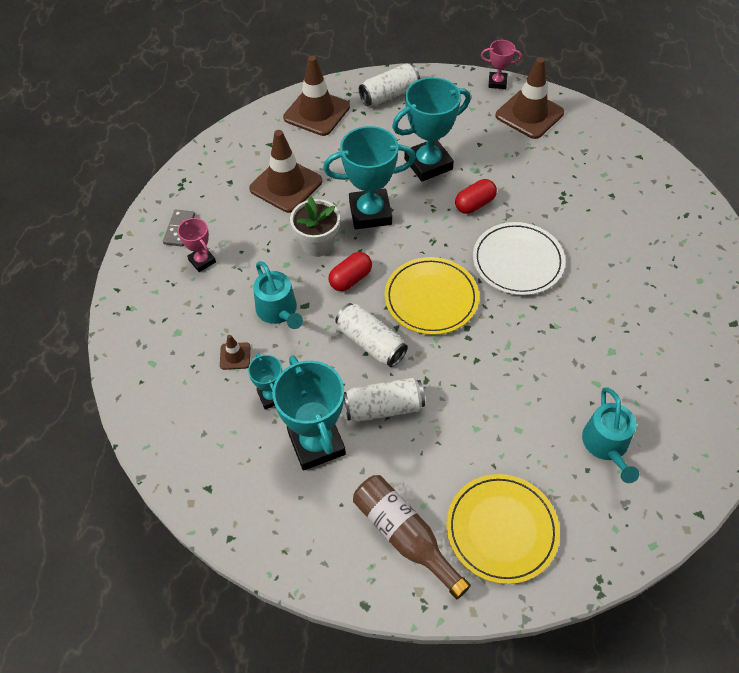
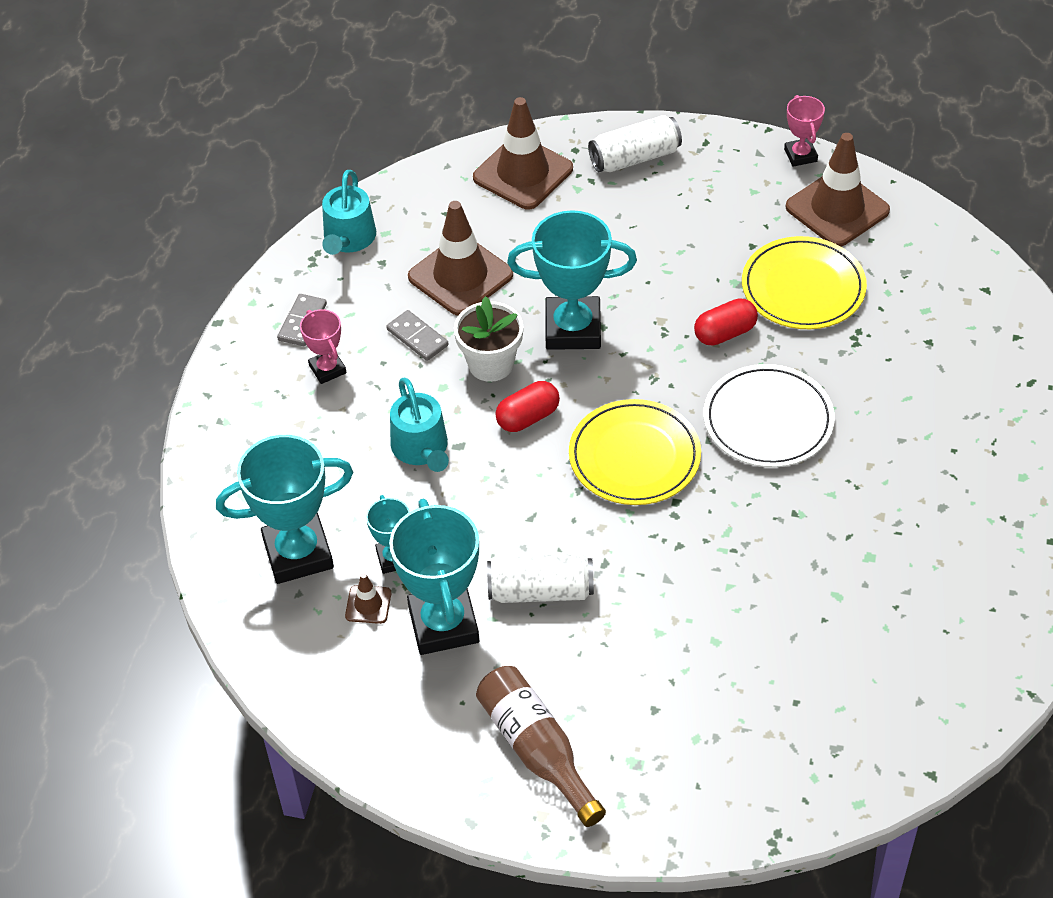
camera: 10 degrees right, 5 degrees down
brown traffic cone [220,335,250,370] -> brown traffic cone moved to [345,573,391,624]
white can [335,303,408,367] -> none
turquoise trophy [392,77,471,182] -> turquoise trophy moved to [216,435,353,584]
yellow plate [446,474,560,584] -> yellow plate moved to [742,236,867,329]
pink trophy [481,40,522,89] -> pink trophy turned 60 degrees clockwise [784,95,825,167]
turquoise watering can [582,387,639,483] -> turquoise watering can moved to [322,170,376,255]
none -> grey domino [386,310,448,361]

